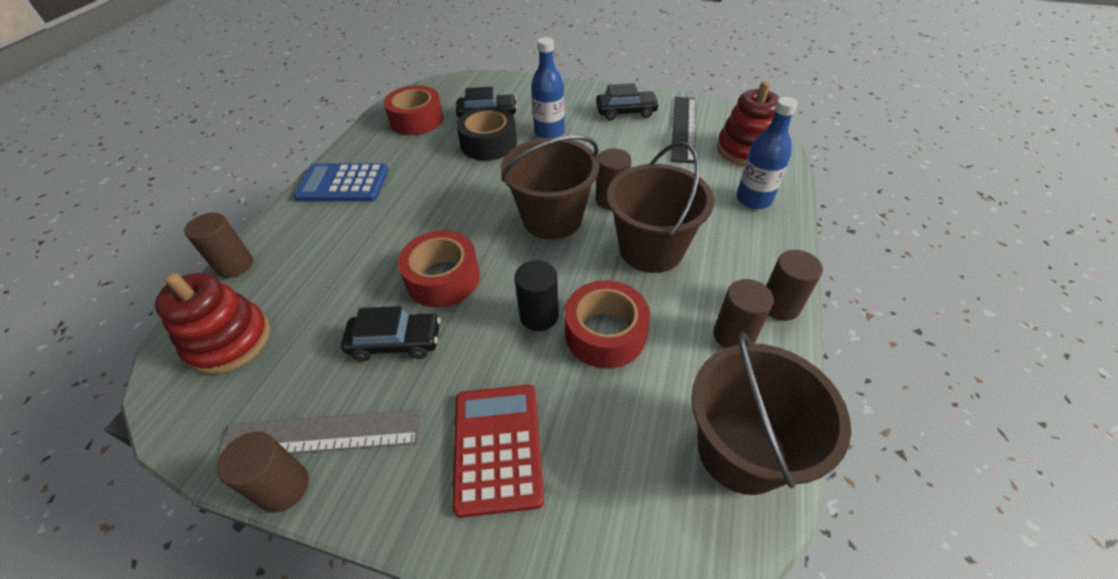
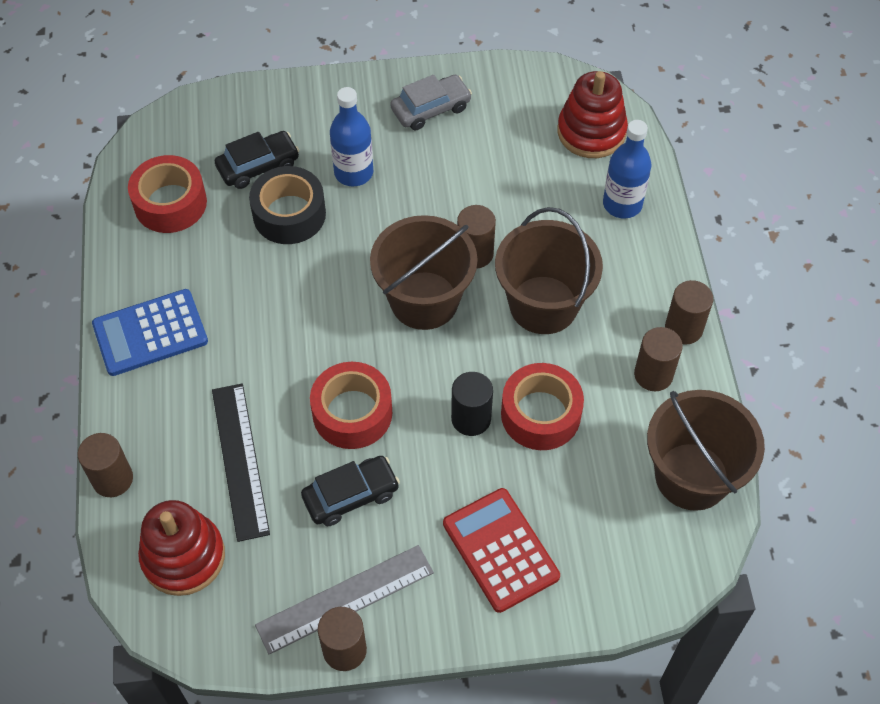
camera: 25 degrees left, 10 degrees up
black car [596,83,660,120] -> grey car [390,75,472,130]
black ruler [671,97,696,163] -> black ruler moved to [212,384,270,542]

